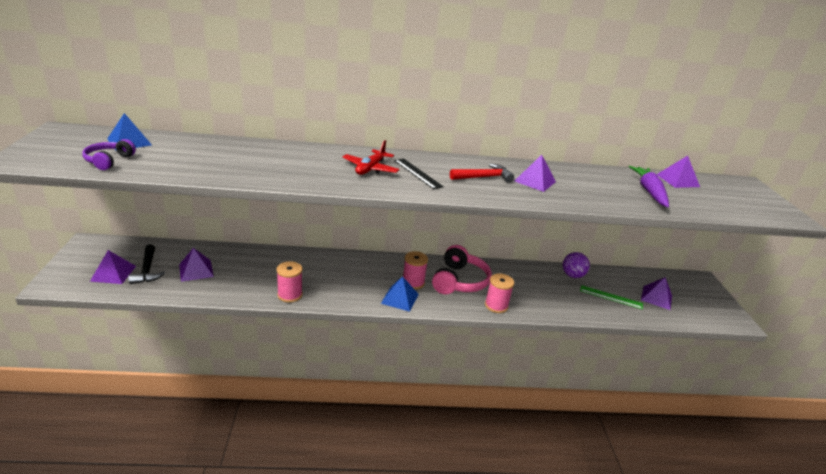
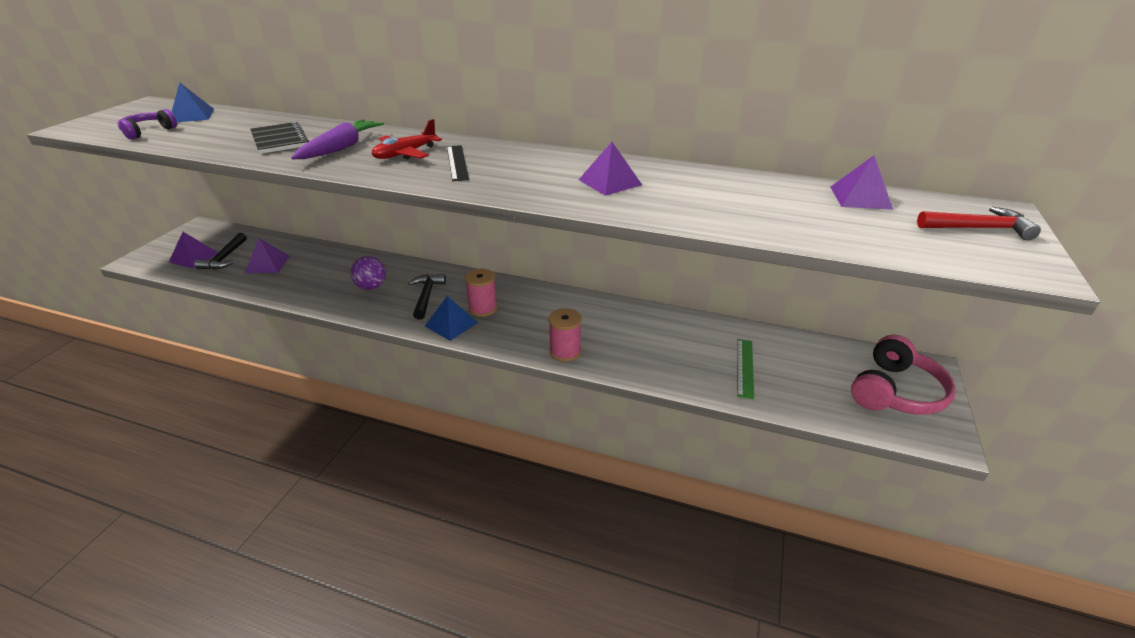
camera: 25 degrees right, 5 degrees up
pink spool [277,261,303,303] -> none
pink headphones [432,245,492,294] -> pink headphones moved to [851,335,956,415]
red hammer [450,164,514,183] -> red hammer moved to [917,207,1041,240]
purple ball [563,252,590,278] -> purple ball moved to [351,256,386,290]
green ruler [580,285,643,309] -> green ruler turned 60 degrees clockwise [737,339,754,399]
purple carrot [628,166,669,207] -> purple carrot moved to [291,119,384,159]
purple pyramid [641,277,672,310] -> none
none -> black notebook [250,122,309,154]
none -> black hammer [408,274,446,320]

